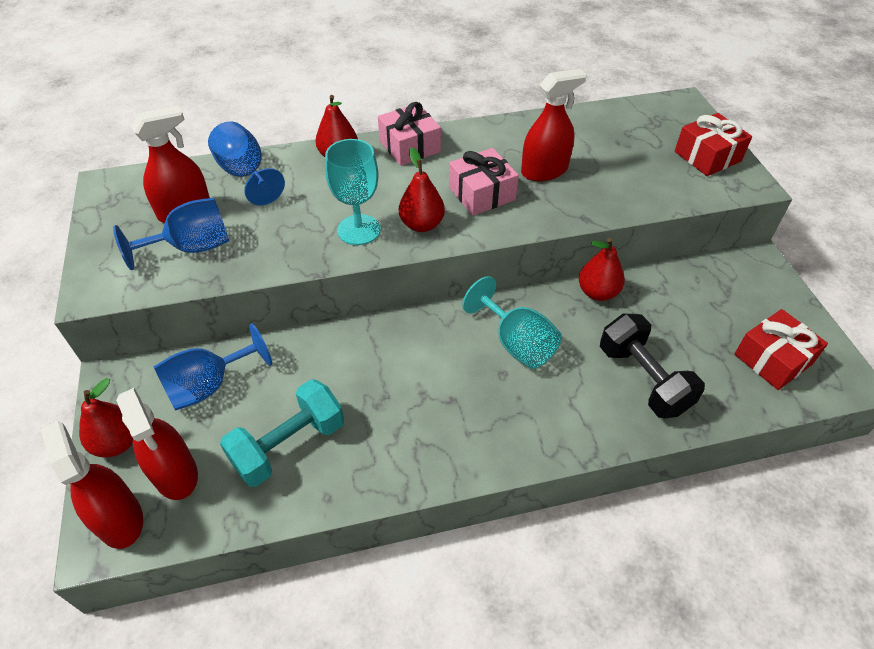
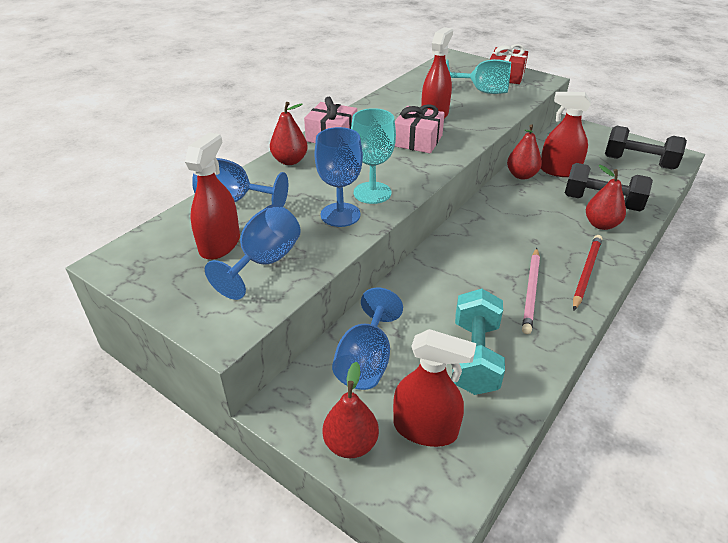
camera: 40 degrees left, 10 degrees down
red spray bottle [41,421,143,549] -> red spray bottle moved to [541,92,591,177]
red pear [399,147,445,232] -> red pear moved to [586,165,626,230]
turquoise goblet [462,276,562,369] -> turquoise goblet moved to [446,59,511,94]
red gift [734,309,828,390] -> black dumbbell [605,126,687,169]
none -> blue goblet [314,127,363,227]
none -> pink pencil [522,248,540,334]
none -> red pencil [573,235,602,310]

